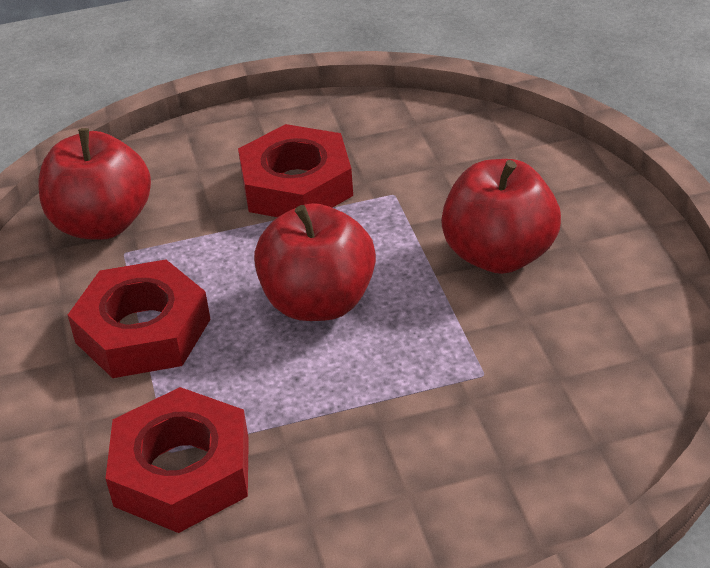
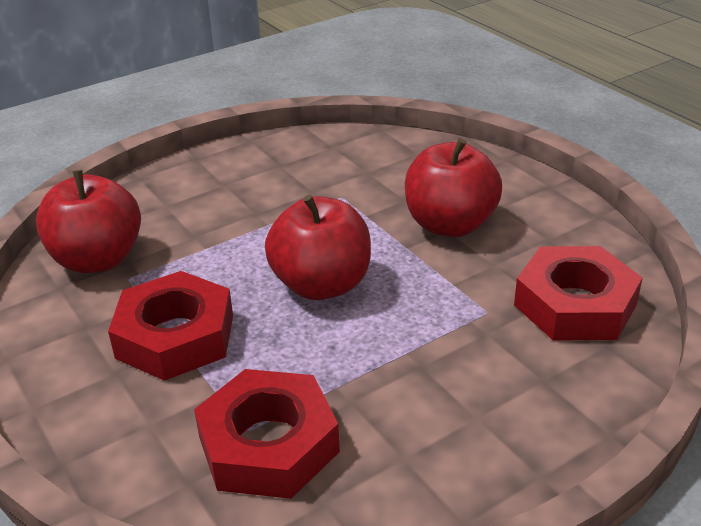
camera: 20 degrees left, 5 degrees down
red nut [238,124,353,217] -> red nut moved to [514,246,643,340]

